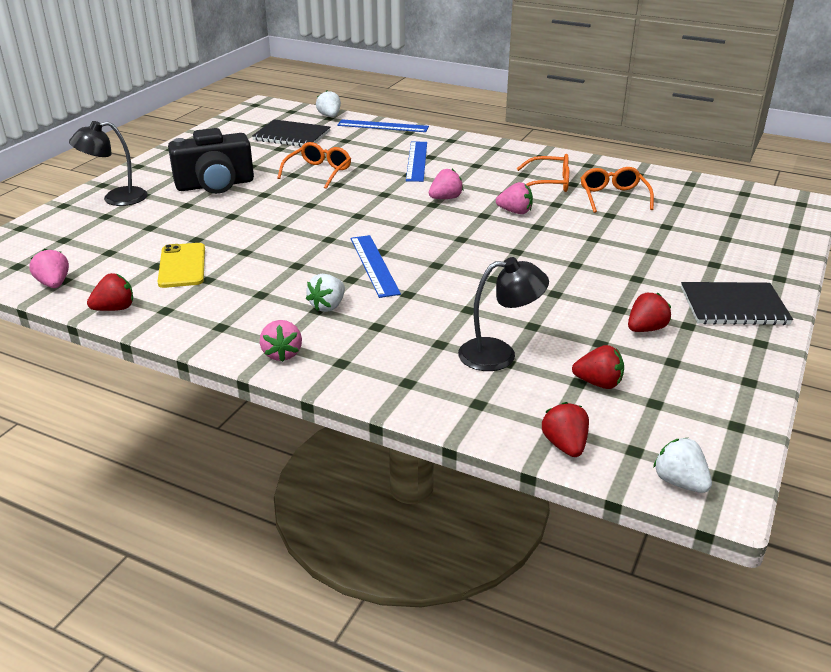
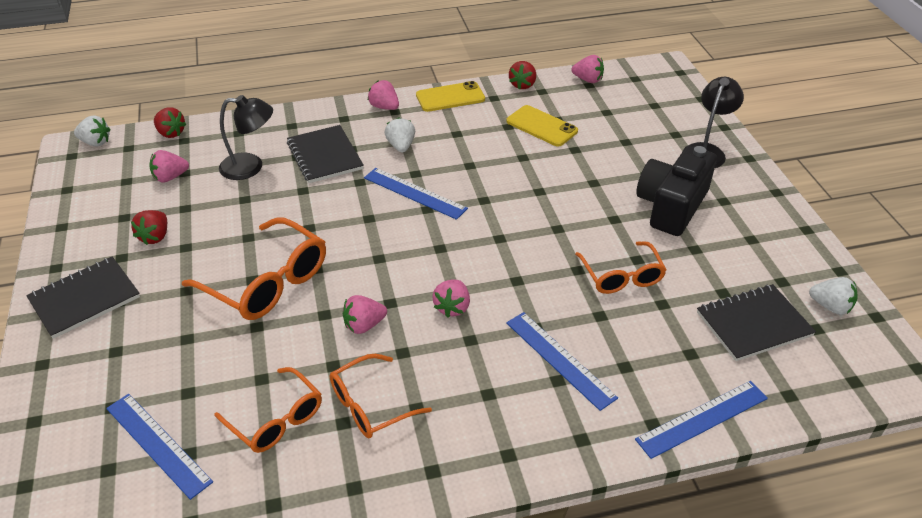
camera: 140 degrees right, 10 degrees up
white strawberry [316,91,341,117] -> white strawberry moved to [809,277,858,315]
black lamp [458,257,549,371] -> black lamp turned 135 degrees counterclockwise [219,95,273,180]
red strawberry [572,345,624,389] -> pink strawberry [149,150,189,183]
none -> blue ruler [106,394,213,500]
none -> orange glasses [182,217,326,320]
none -> black notebook [287,125,364,183]
none -> yellow phone [416,81,485,112]

